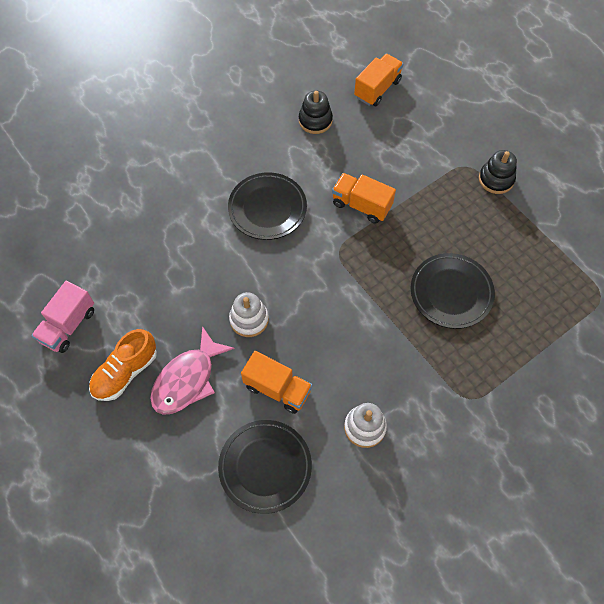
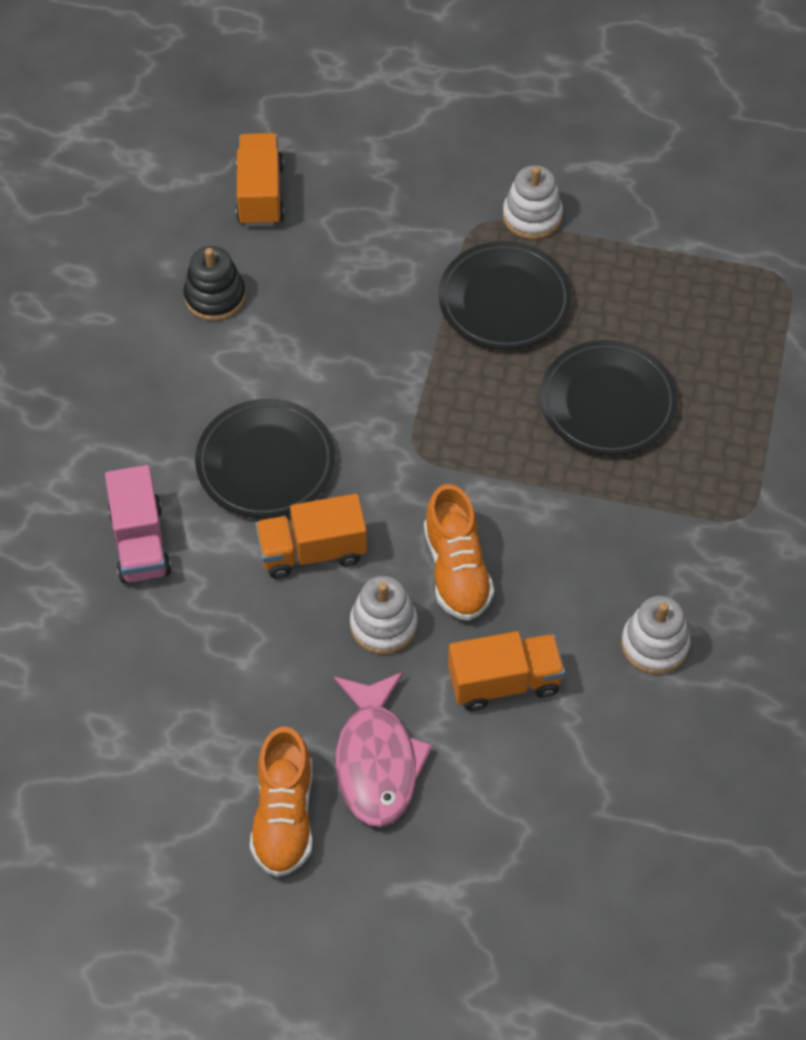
camera: 40 degrees left, 5 degrees down
pink truck [31,281,94,353] -> pink truck moved to [105,465,172,583]
black plate [218,420,312,514] -> black plate moved to [439,241,572,350]
orange truck [332,173,396,224] -> orange truck moved to [255,494,367,579]
black stacking toy [479,150,517,194] -> white stacking toy [503,165,563,240]
none -> orange shoe [424,484,494,621]

